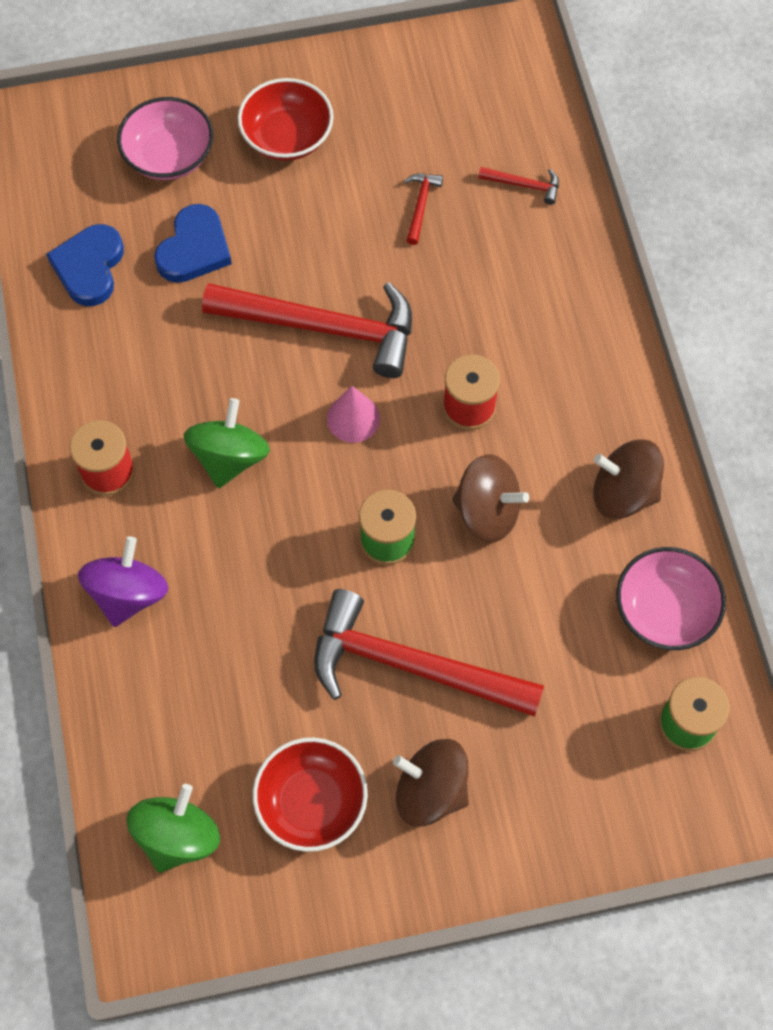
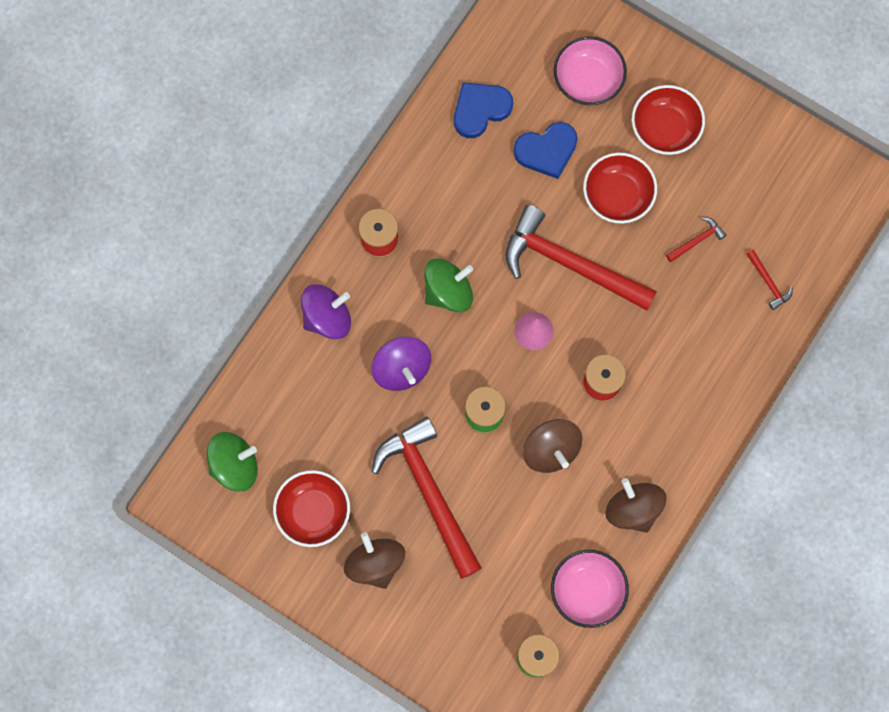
camera: 45 degrees right, 10 degrees up
red hammer [202,282,412,378] -> red hammer turned 150 degrees clockwise [505,205,657,311]
none -> purple spinning top [372,336,431,391]
none -> red bowl [583,153,657,224]

